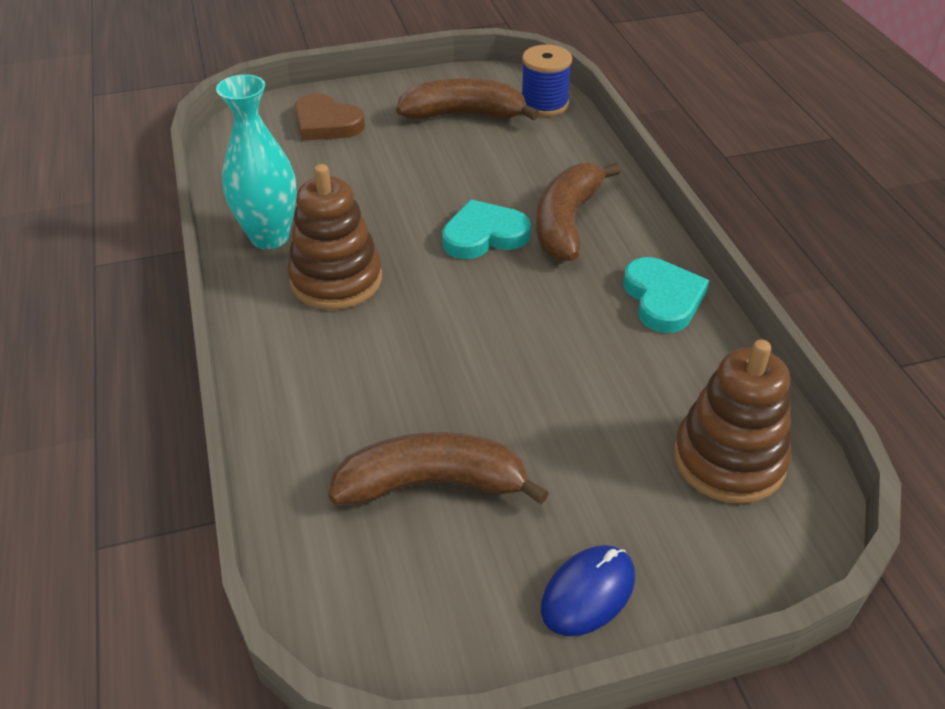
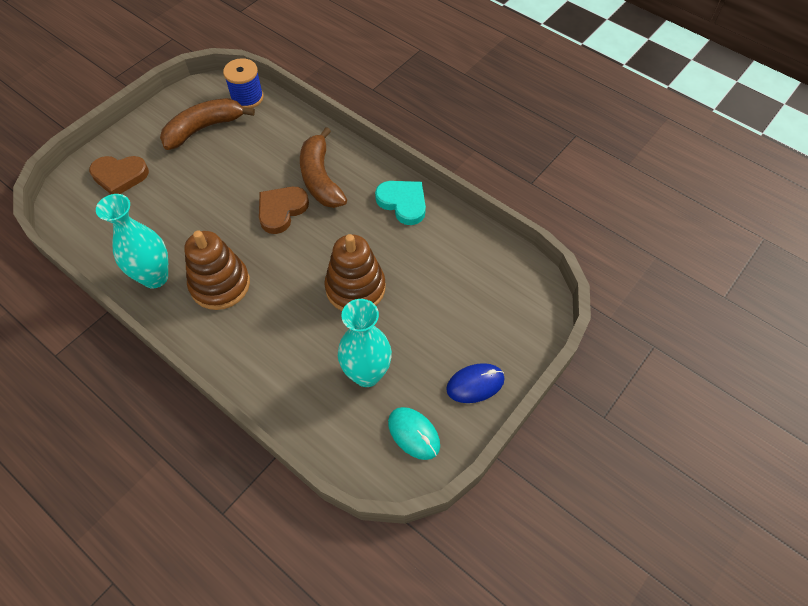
camera: 35 degrees left, 15 degrees up
brown banana [328,432,549,505] -> turquoise vase [338,299,392,387]
turquoise heart [442,199,531,259] -> brown heart [259,187,309,234]
blue mouse [541,545,635,636] -> blue mouse turned 60 degrees clockwise [446,363,505,403]
brown stacking toy [674,340,791,504] -> brown stacking toy moved to [324,234,385,311]
none -> turquoise mouse [388,407,440,460]

